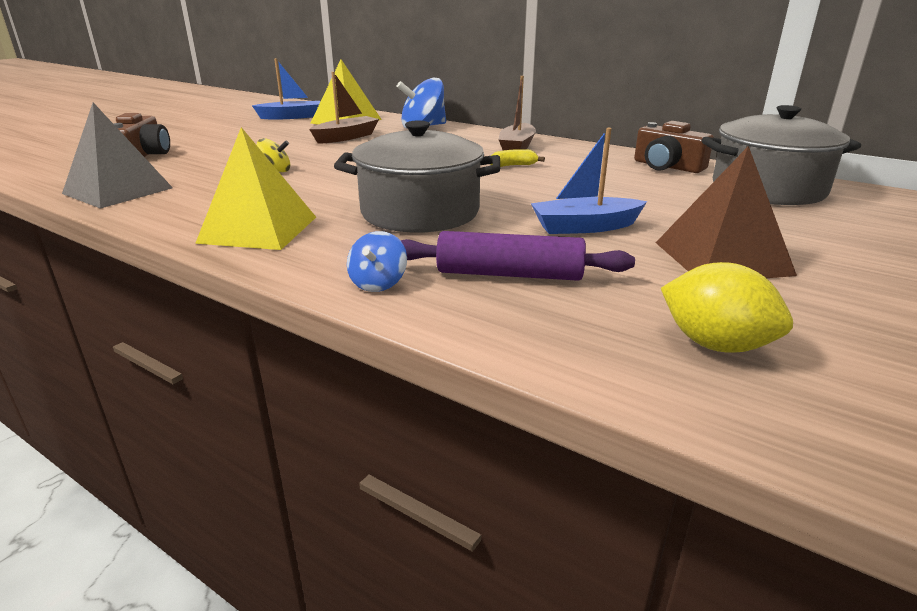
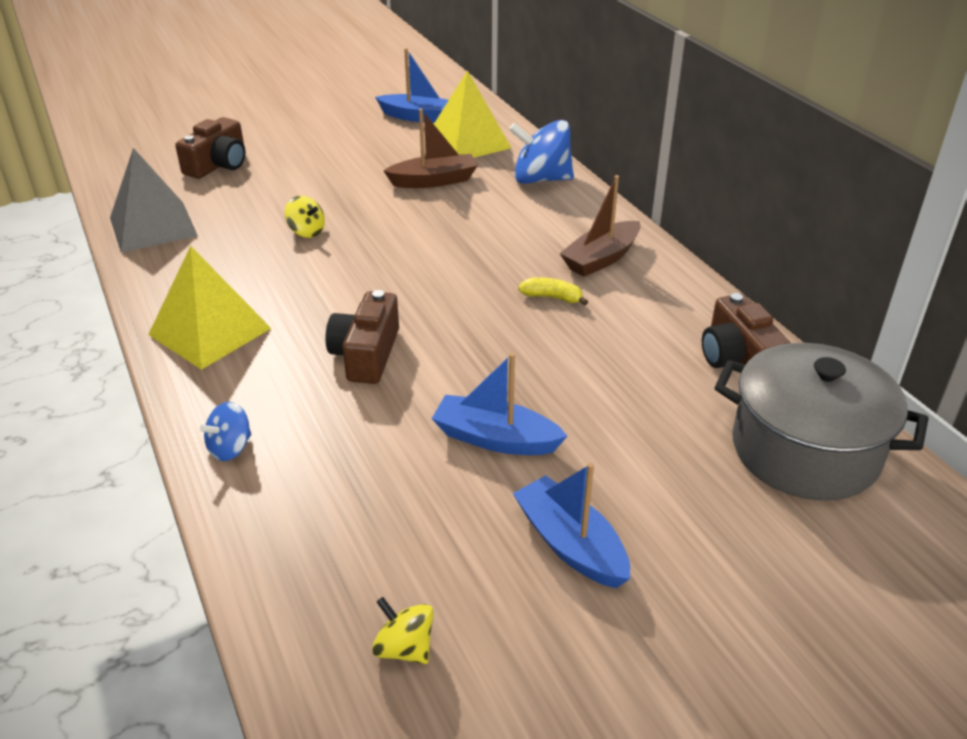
camera: 30 degrees right, 10 degrees up
grey pot [334,120,500,233] -> brown camera [325,290,399,384]
purple rolling pin [401,231,635,281] -> none
brown pyramid [656,146,797,278] -> blue boat [513,463,630,588]
yellow lemon [661,262,793,353] -> yellow spinning top [372,597,434,664]

